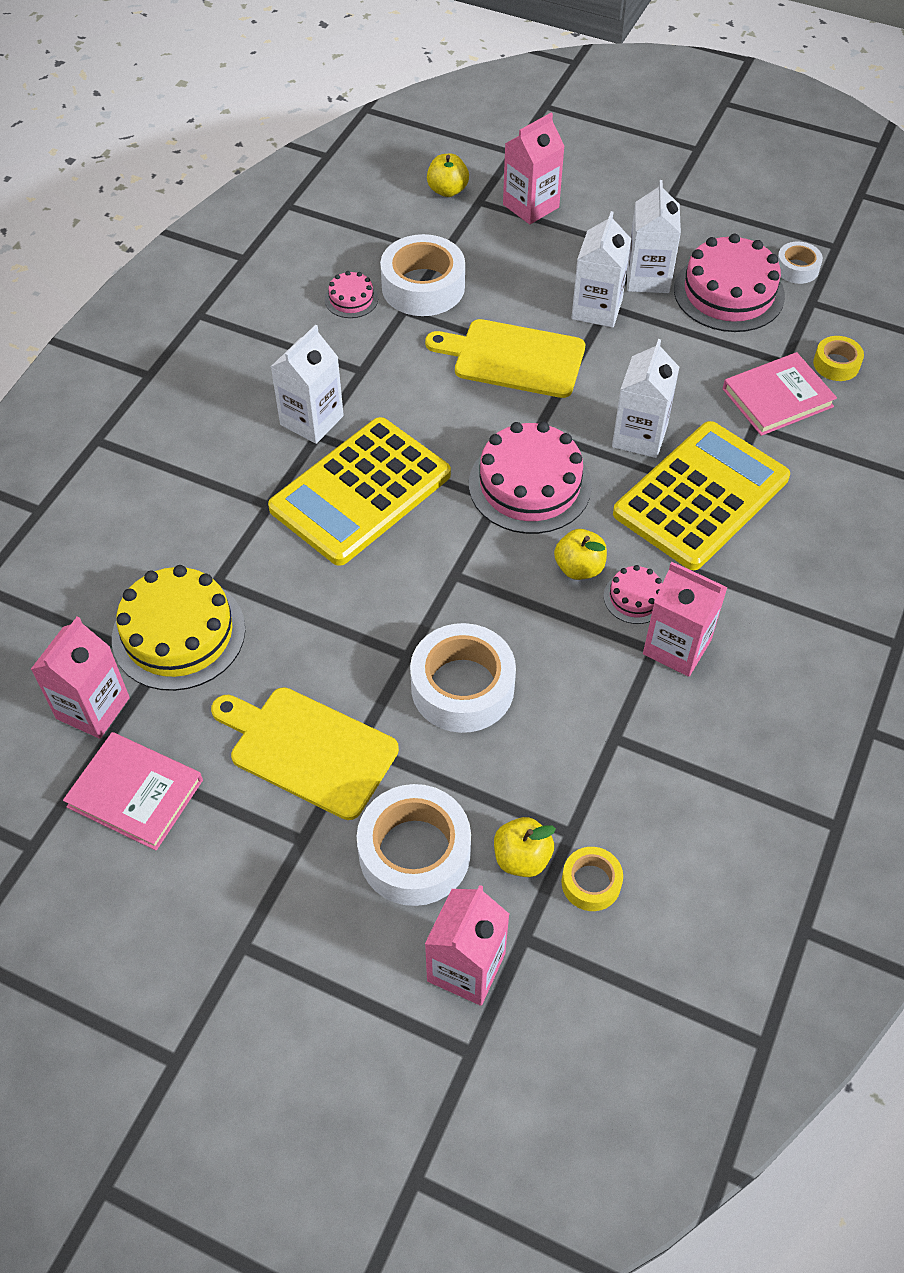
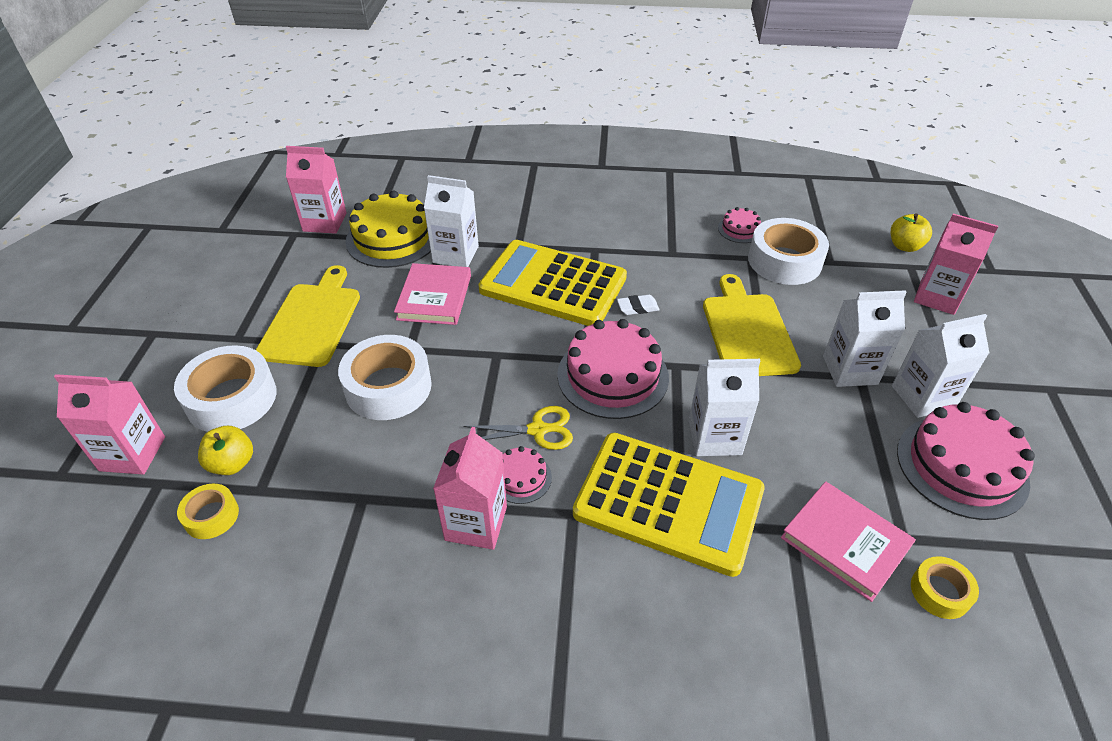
camera: 70 degrees right, 10 degrees down
pink book [63,732,203,850] -> pink book moved to [394,263,471,325]
white carton [271,325,344,444] -> white carton moved to [424,175,479,267]
yellow apple [554,529,607,580] -> yellow scissors [463,406,573,450]
white tape [778,242,823,284] -> none
none -> white eraser [617,295,660,315]

